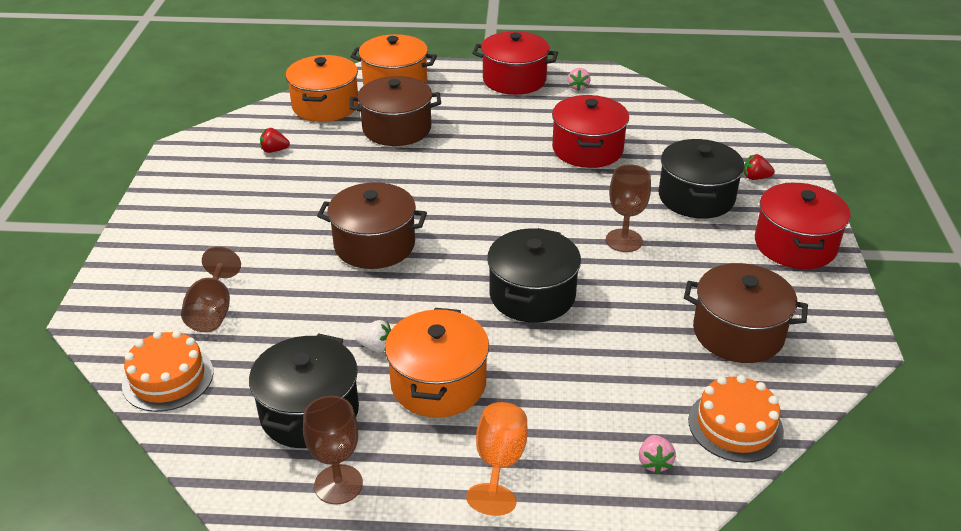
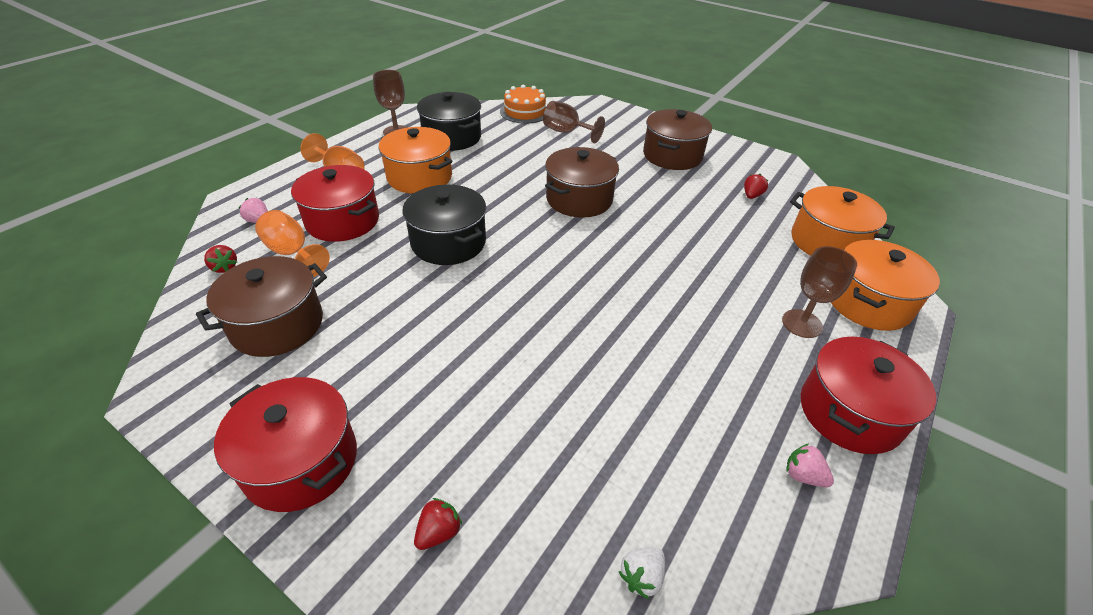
camera: 120 degrees right, 5 degrees up
brown pot [350,76,441,146] -> brown pot moved to [643,109,712,170]
white strawberry [355,320,391,352] -> white strawberry moved to [619,547,665,599]
red pot [552,95,629,168] -> red pot moved to [291,165,379,242]
brown goblet [606,165,651,252] -> brown goblet moved to [782,246,857,338]
black pot [658,139,744,219] -> none
orange cake [688,375,784,463] -> red strawberry [204,245,237,273]
none -> orange goblet [255,210,330,277]

